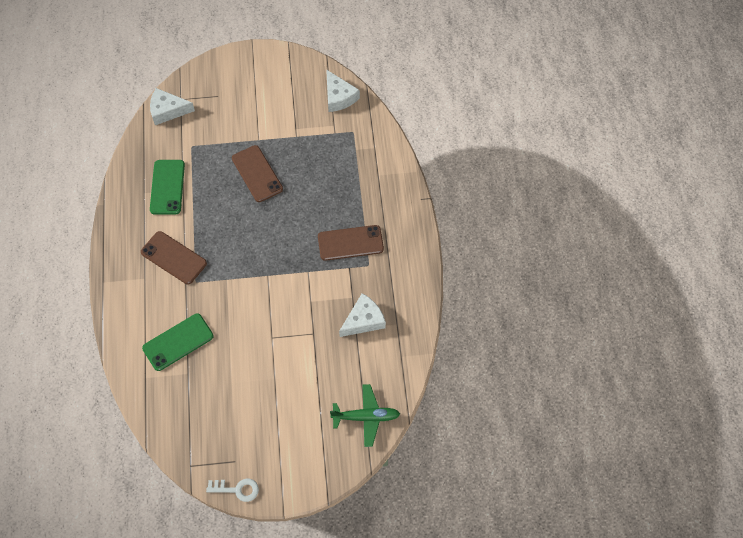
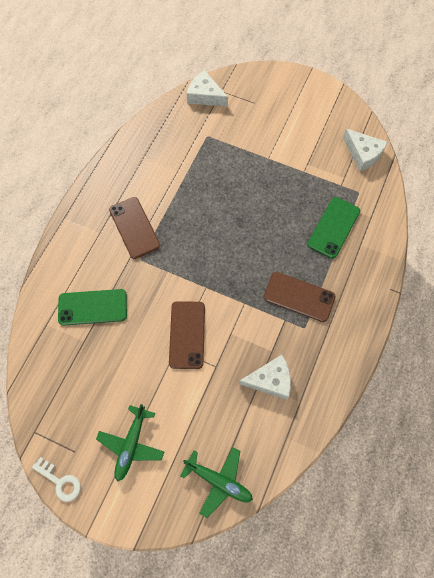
camera: 30 degrees right, 5 degrees up
green phone [150,160,185,215] -> green phone moved to [308,197,360,259]
brown phone [232,145,283,202] -> brown phone moved to [169,301,205,369]
white cheese [326,69,360,112] -> white cheese turned 45 degrees counterclockwise [343,129,388,171]
none -> green plane [96,404,164,482]

